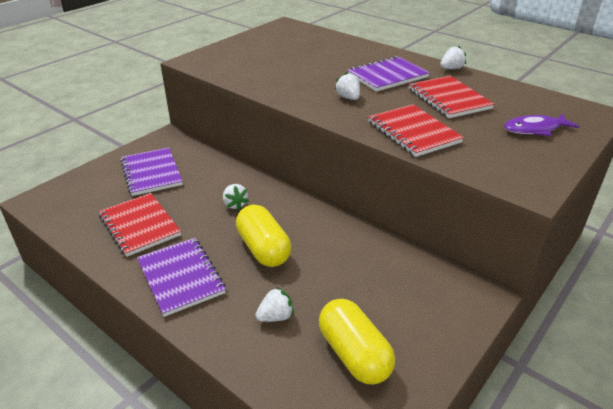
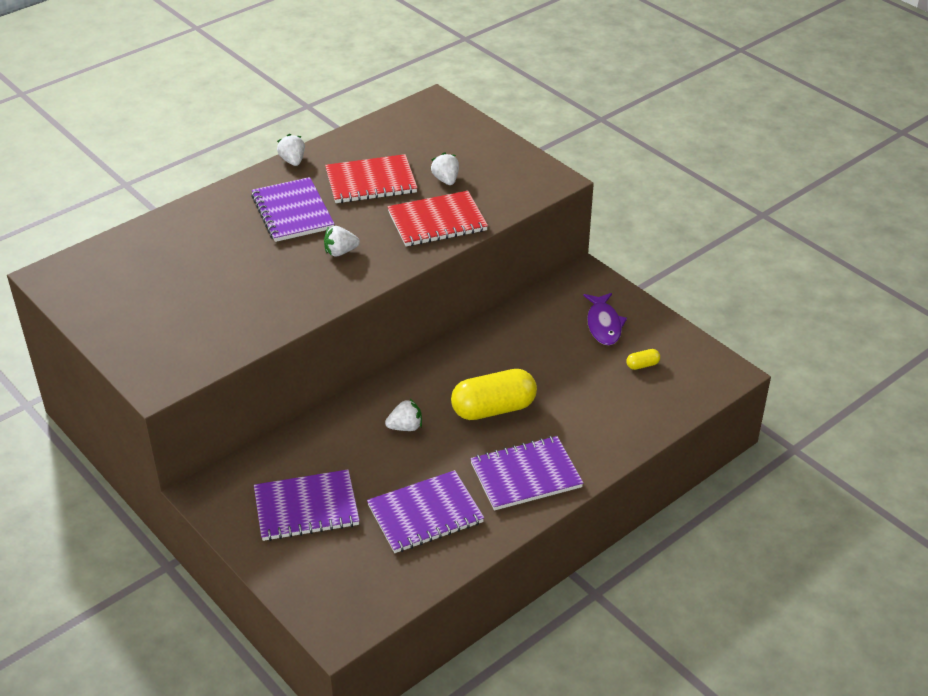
camera: 80 degrees left, 5 degrees up
red notebook [99,193,181,257] -> purple notebook [367,470,484,553]
white strawberry [255,287,294,322] -> white strawberry moved to [431,152,459,185]
yellow capsule [319,299,395,384] -> yellow capsule [626,349,660,370], size x0.42
purple fish [504,114,579,136] -> purple fish moved to [583,293,627,345]

